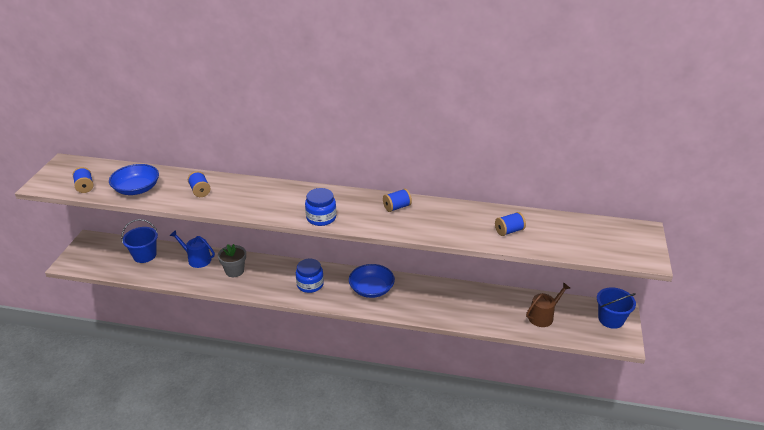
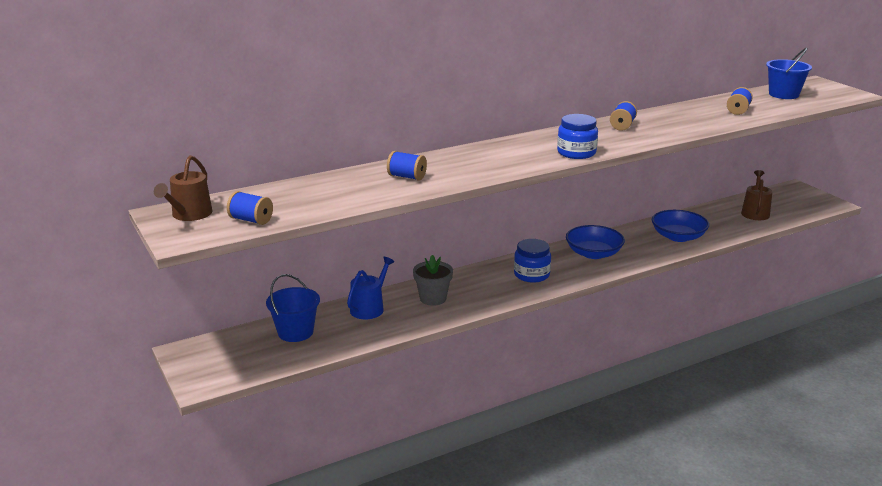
camera: 40 degrees left, 10 degrees down
blue bowl [109,164,159,195] -> blue bowl moved to [652,210,709,242]
blue watering can [170,230,215,268] -> blue watering can turned 135 degrees clockwise [347,257,394,319]
blue bucket [597,287,636,329] -> blue bucket moved to [766,48,812,99]
none -> brown watering can [154,155,212,221]

